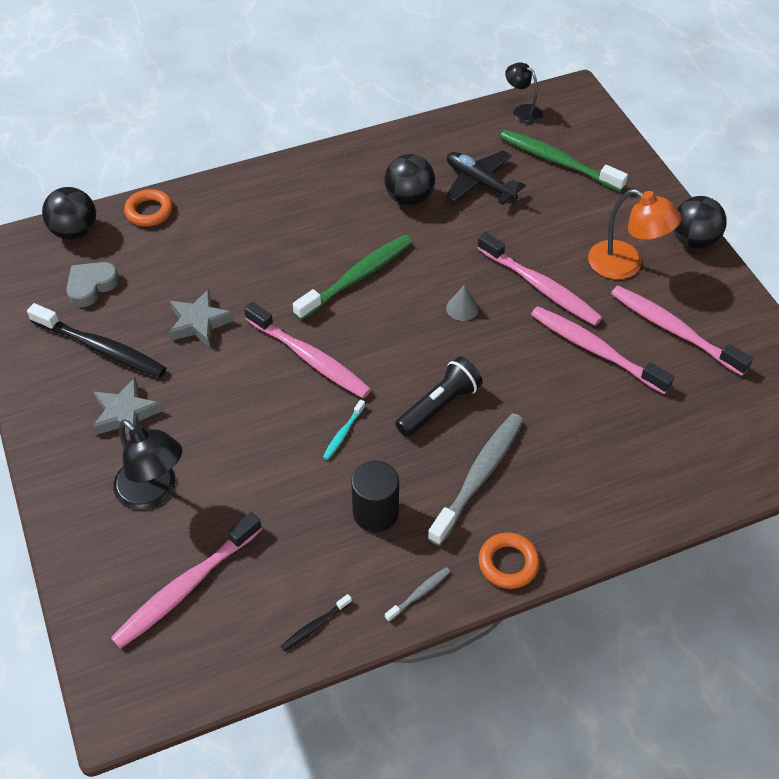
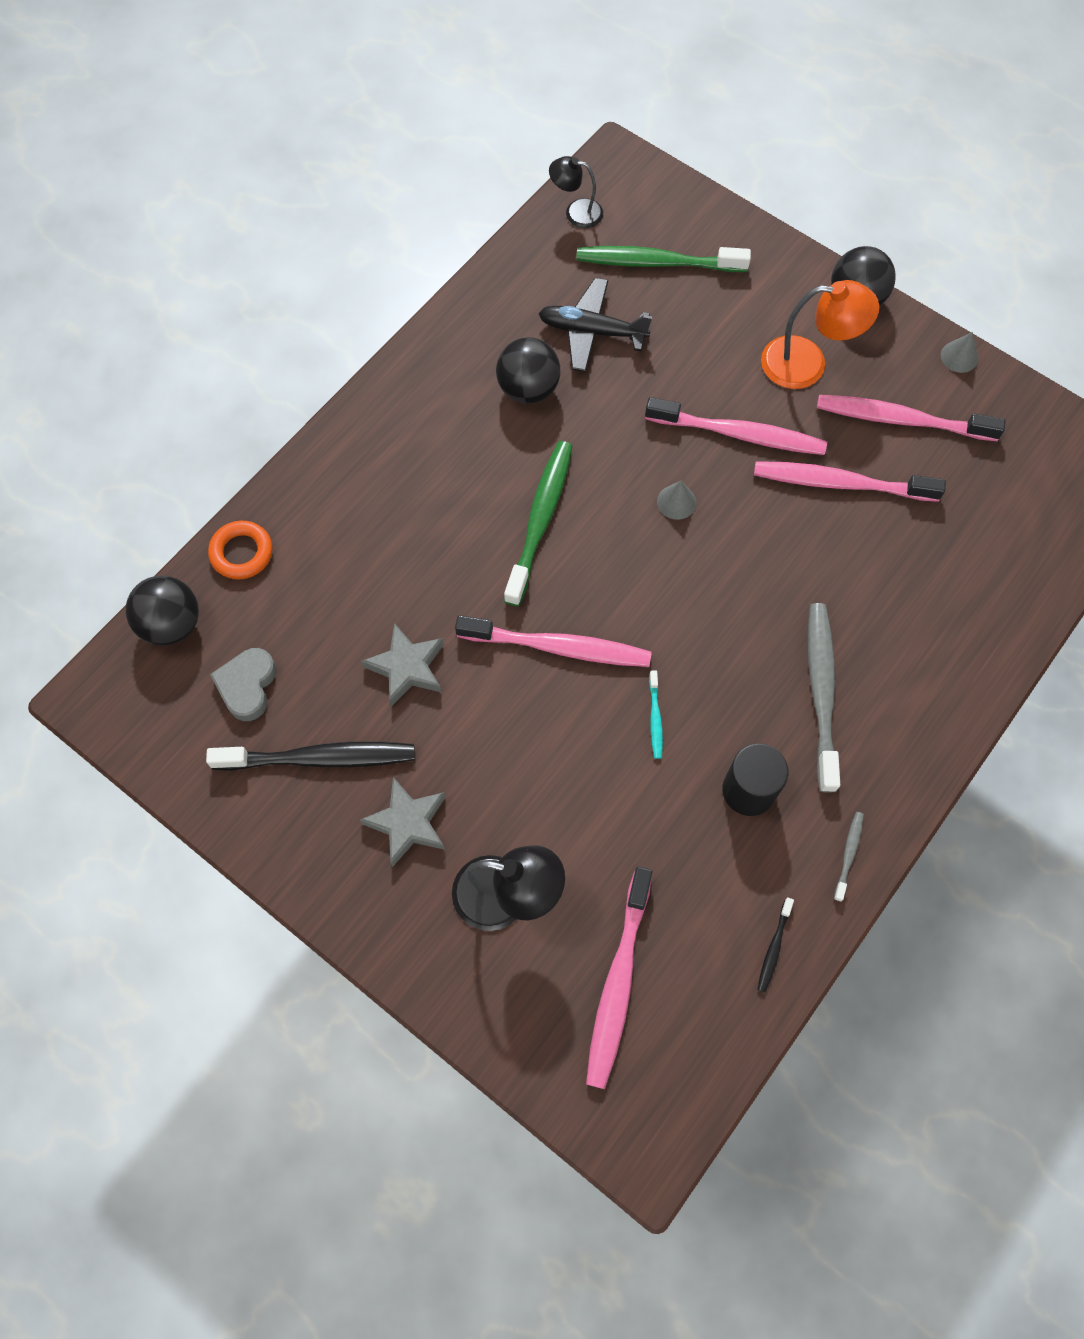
camera: 30 degrees left, 15 degrees up
black flashlight [395,357,483,437] -> none
orange ring [478,532,540,589] -> none
none -> grey cone [941,332,978,373]

